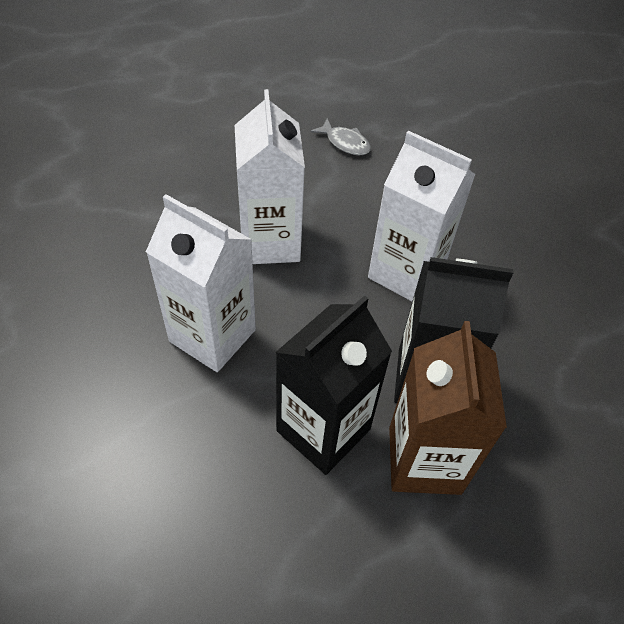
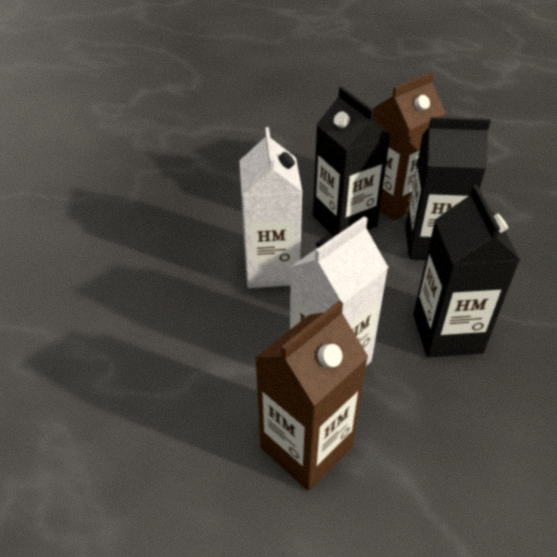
camera: 125 degrees left, 10 degrees down
white carton [146,194,256,372] -> black carton [413,185,520,357]
grey fish [311,119,371,156] -> none
none -> brown carton [255,300,368,491]

